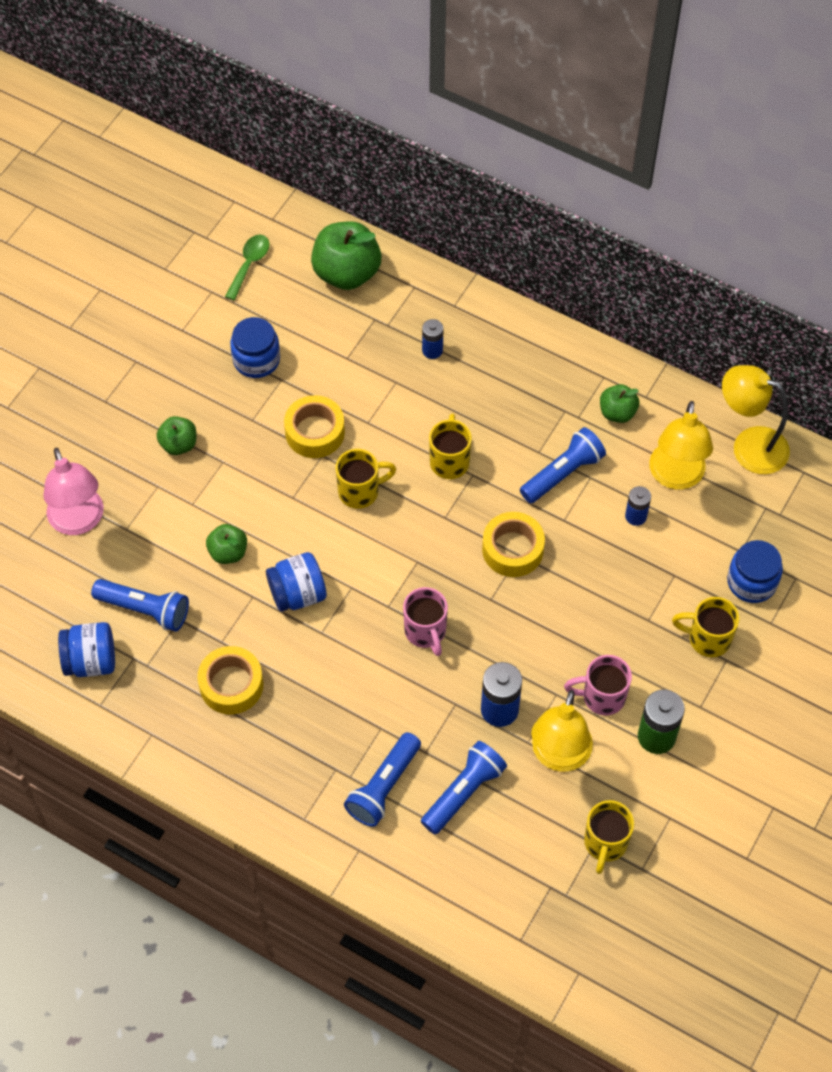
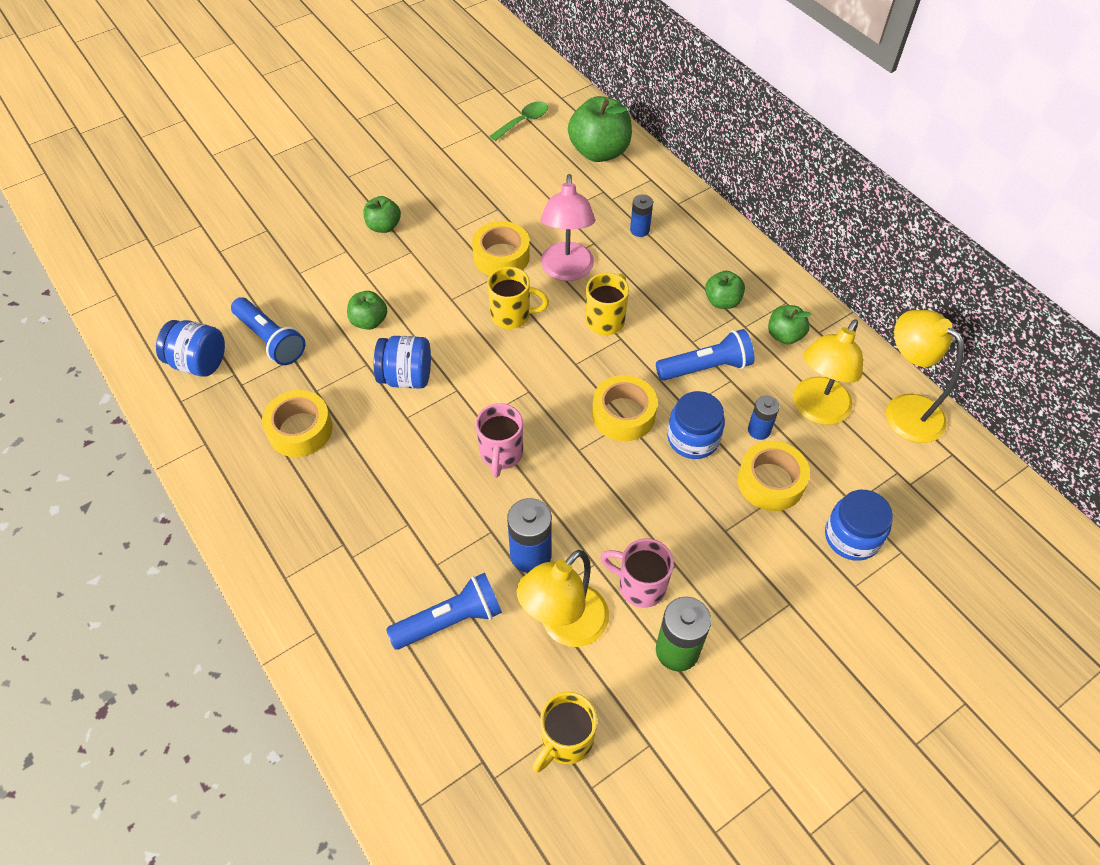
camera: 25 degrees right, 5 degrees down
pink lamp [43,448,104,535] -> pink lamp moved to [541,174,595,281]
blue jar [230,317,280,378] -> blue jar moved to [667,391,725,459]
blue flashlight [344,732,421,827] -> none
yellow mug [672,597,740,657] -> none
none -> green apple [705,271,745,309]
none -> yellow tape [737,441,810,511]

